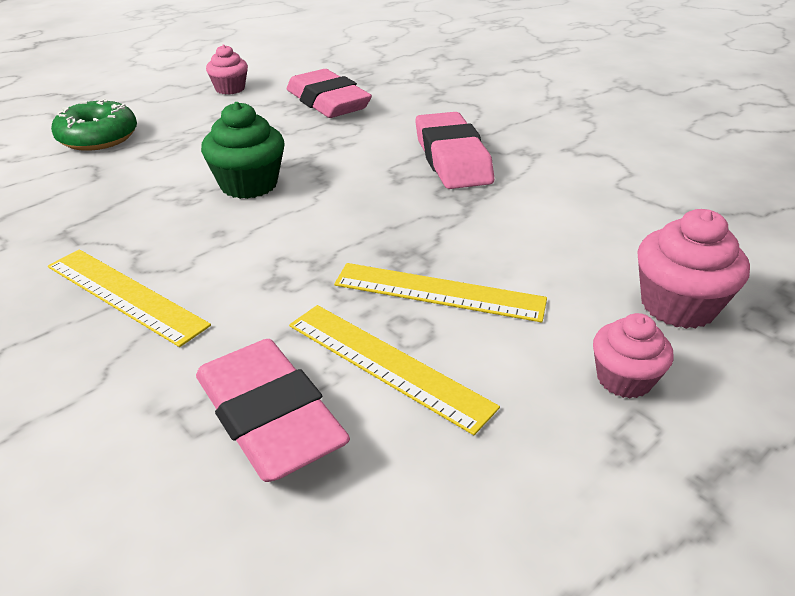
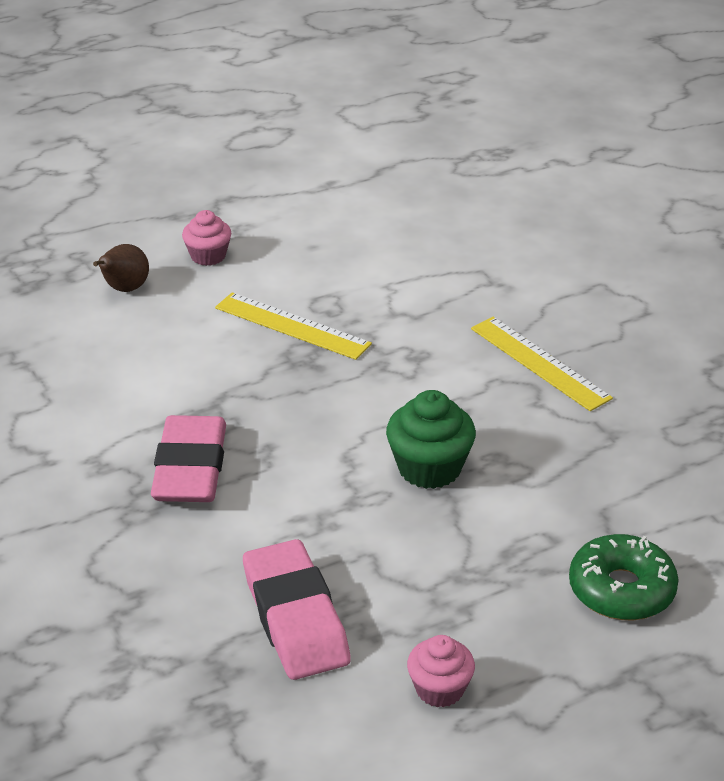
camera: 165 degrees left, 0 degrees up
pink eraser [196,339,350,482] -> none
yellow ruler [289,305,500,435] -> none
pink cupcake [637,209,750,329] -> brown pear [93,244,149,292]

